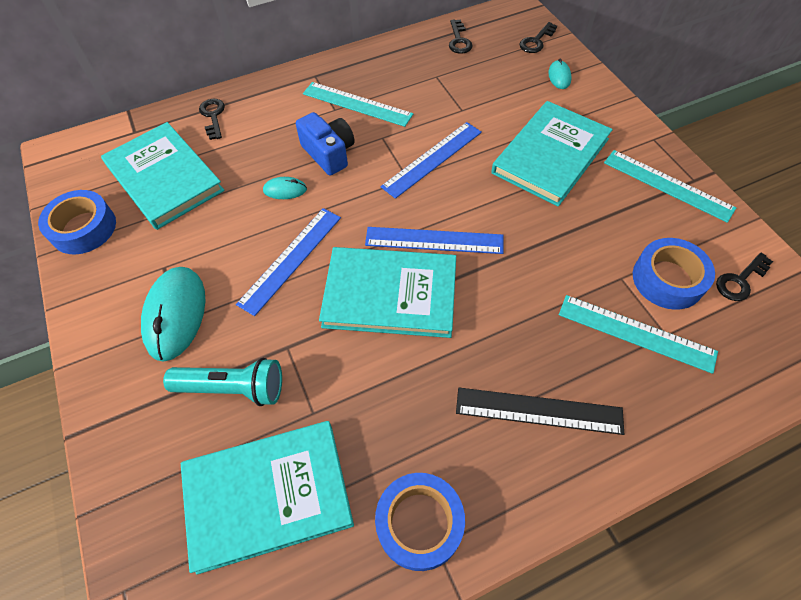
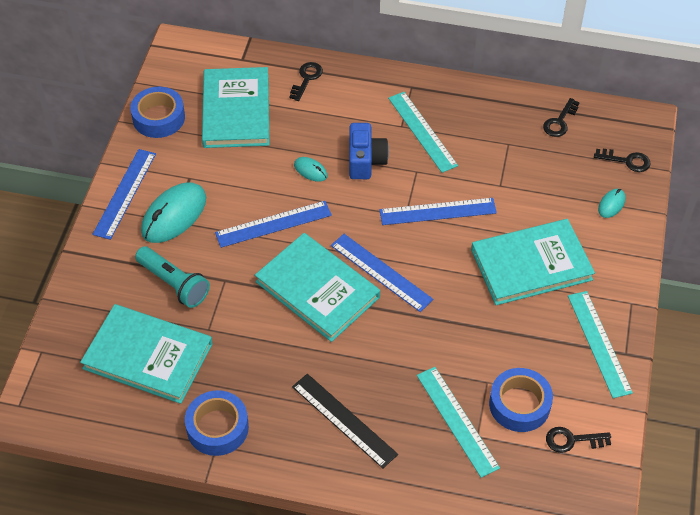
camera: 35 degrees right, 5 degrees down
black key [519,22,557,53] -> black key turned 150 degrees counterclockwise [594,149,651,172]
none -> blue ruler [92,149,156,240]

